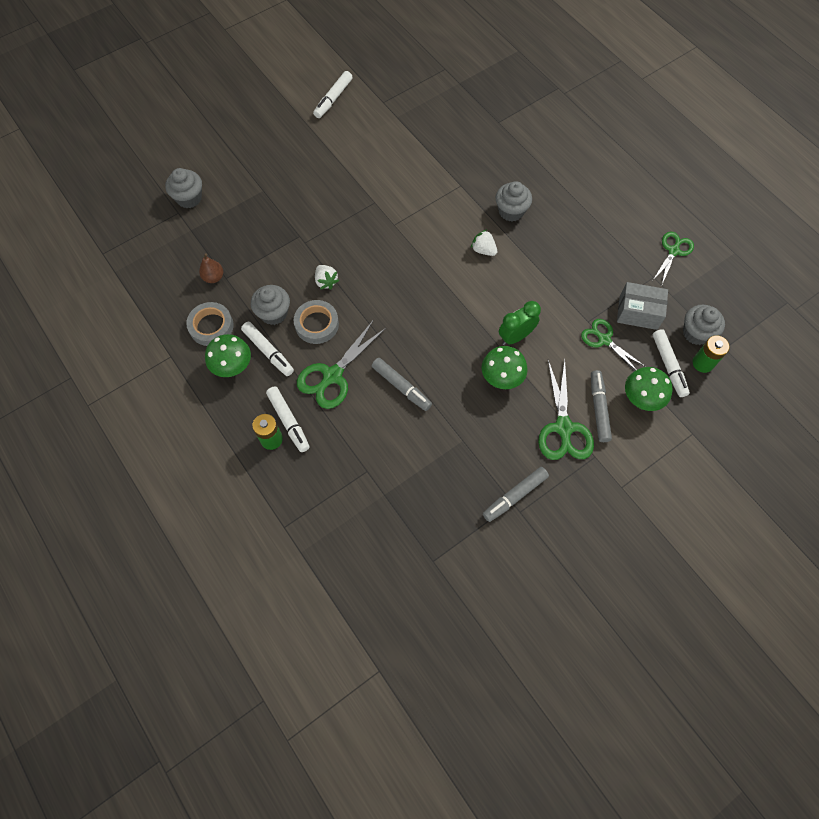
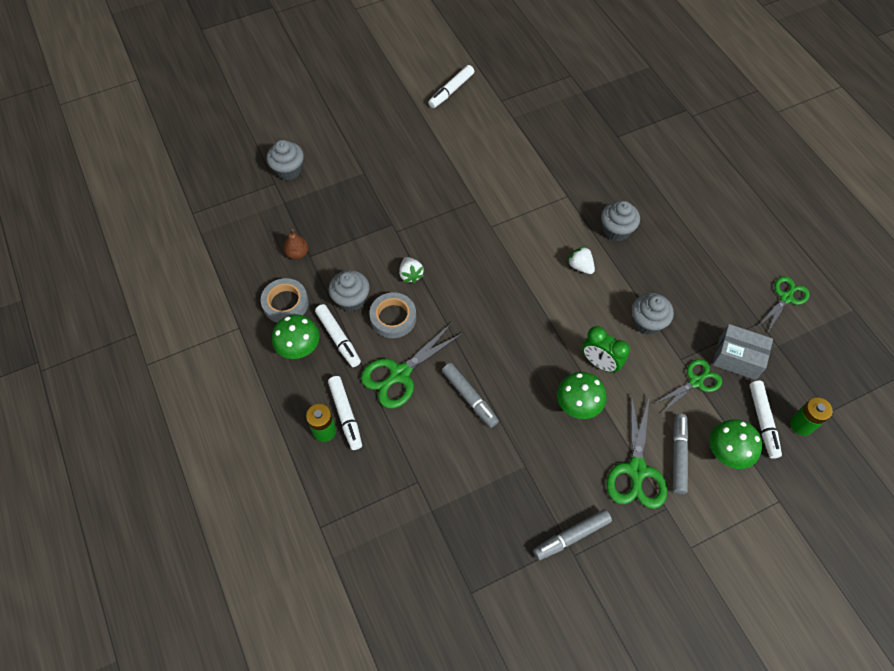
camera: 10 degrees right, 5 degrees down
green clock [499,301,541,345] -> green clock turned 120 degrees counterclockwise [582,326,630,373]
green scissors [581,319,646,370] -> green scissors turned 90 degrees clockwise [654,359,722,412]
grey cupcake [683,305,725,345] -> grey cupcake moved to [632,293,674,335]

